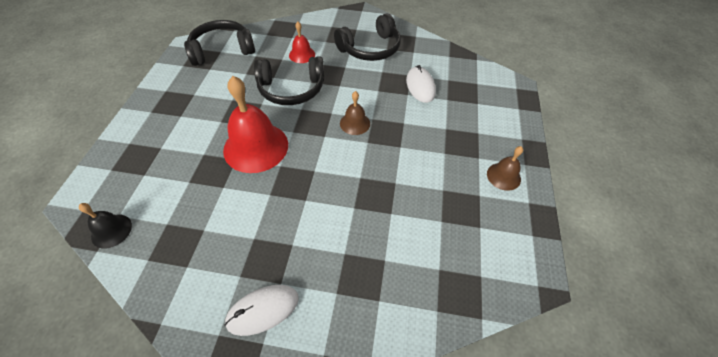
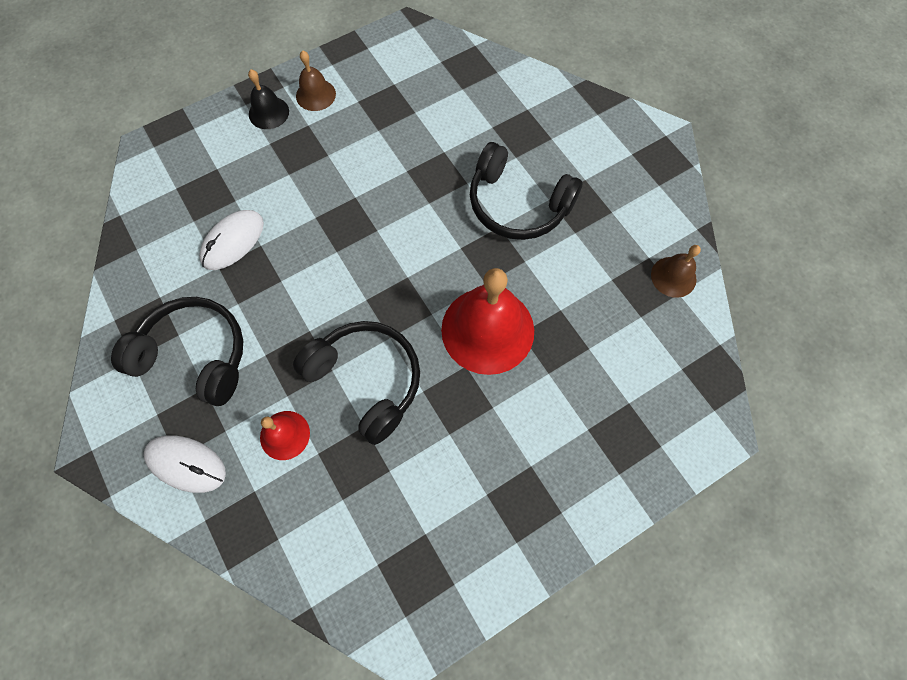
camera: 130 degrees left, 15 degrees up
black bell [79,203,132,249] -> black bell moved to [248,69,289,129]
black headphones [184,20,255,66] -> black headphones moved to [470,142,583,240]
white mouse [224,285,299,336] -> white mouse moved to [144,436,226,493]
brown bell [340,91,370,135] -> brown bell moved to [651,245,701,298]

